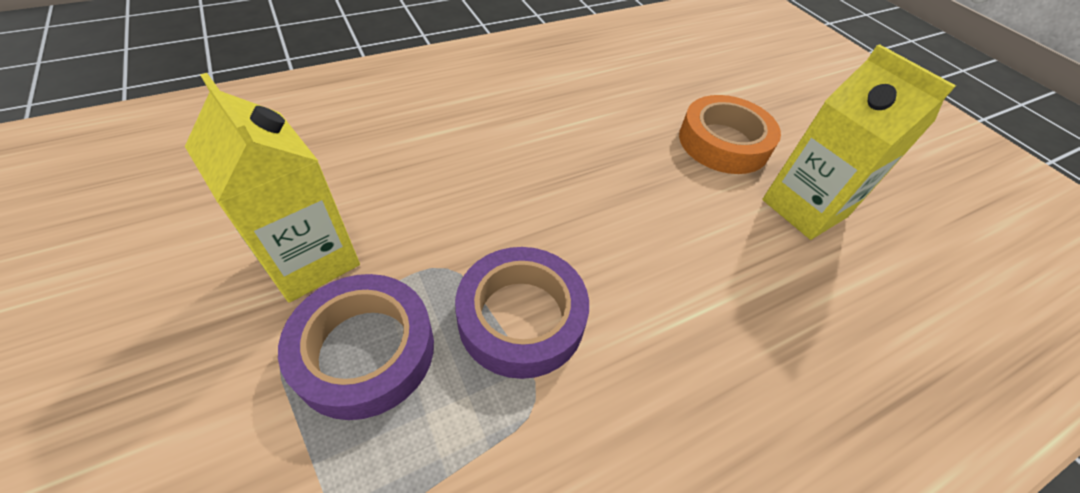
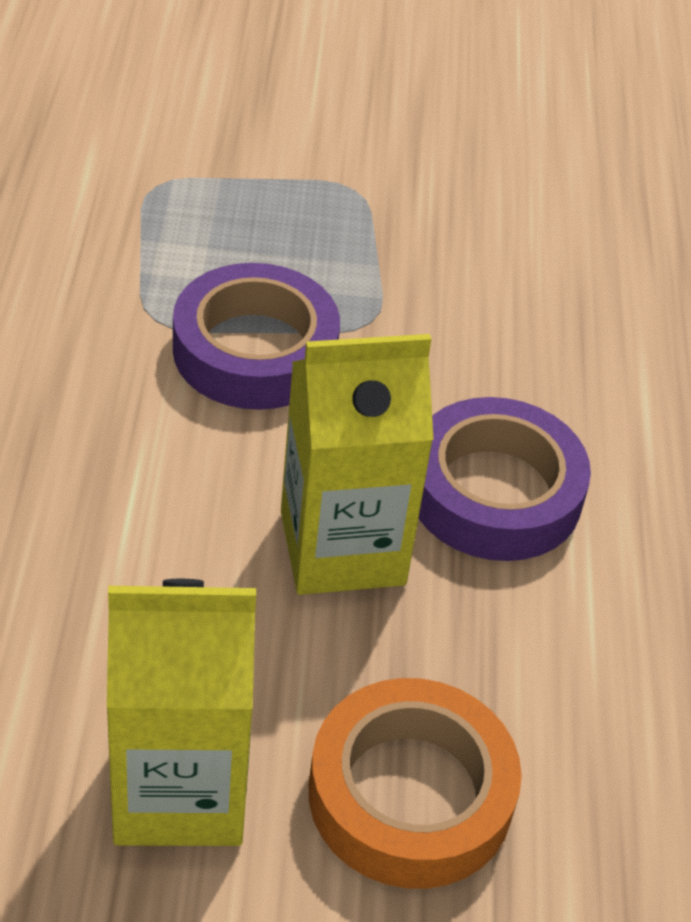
camera: 120 degrees right, 5 degrees down
yellow carton [185,73,360,302] -> yellow carton moved to [281,334,434,595]
purple tape [278,274,434,420] -> purple tape moved to [418,397,591,561]

